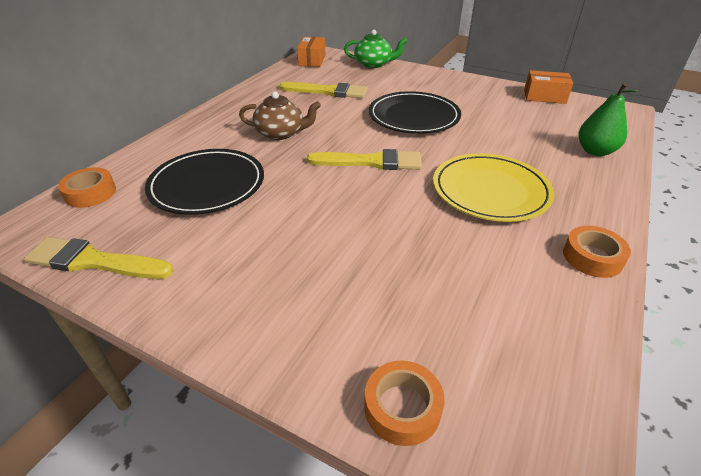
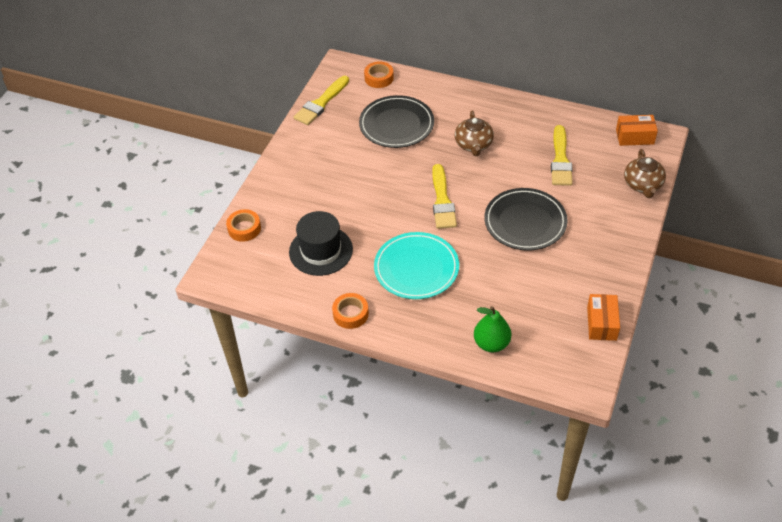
camera: 85 degrees right, 10 degrees up
yellow brush [24,237,173,279] -> yellow brush turned 150 degrees counterclockwise [294,76,349,125]
green teapot [344,30,408,68] -> brown teapot [624,149,666,198]
yellow plate [433,153,554,222] -> turquoise plate [374,232,459,299]
none -> black hat [289,211,353,276]

